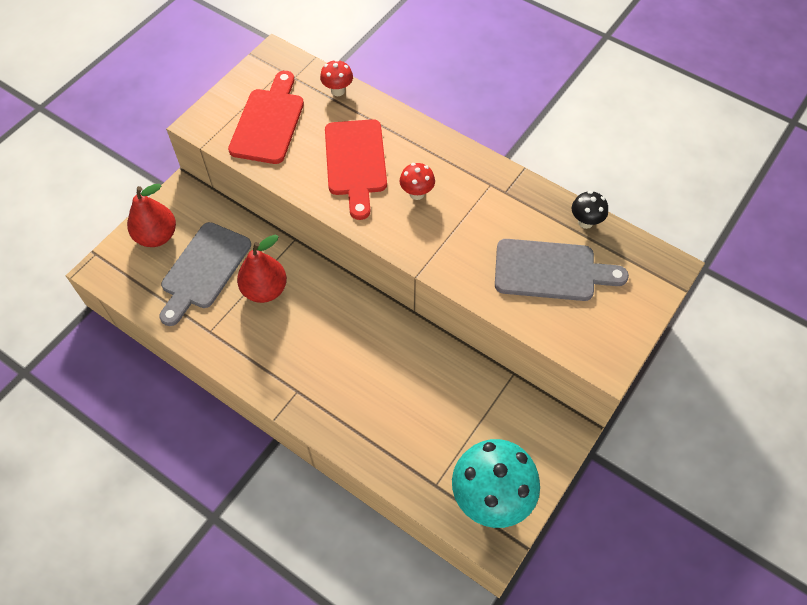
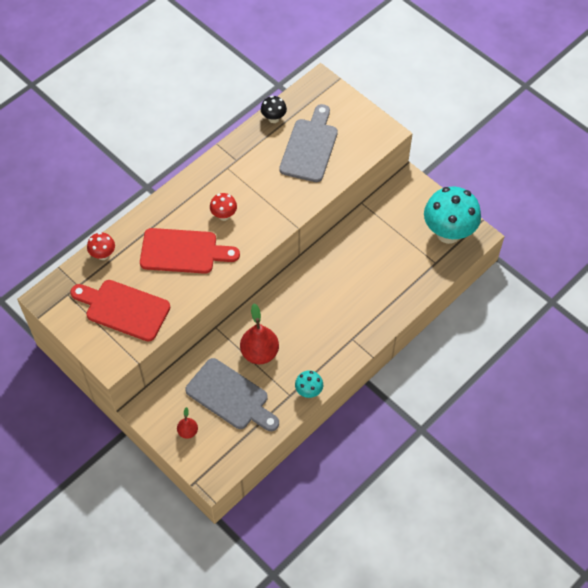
camera: 80 degrees left, 0 degrees up
red pear [127,184,176,247] -> red pear [177,407,198,439], size x0.52
none -> turquoise mushroom [295,370,323,398]

